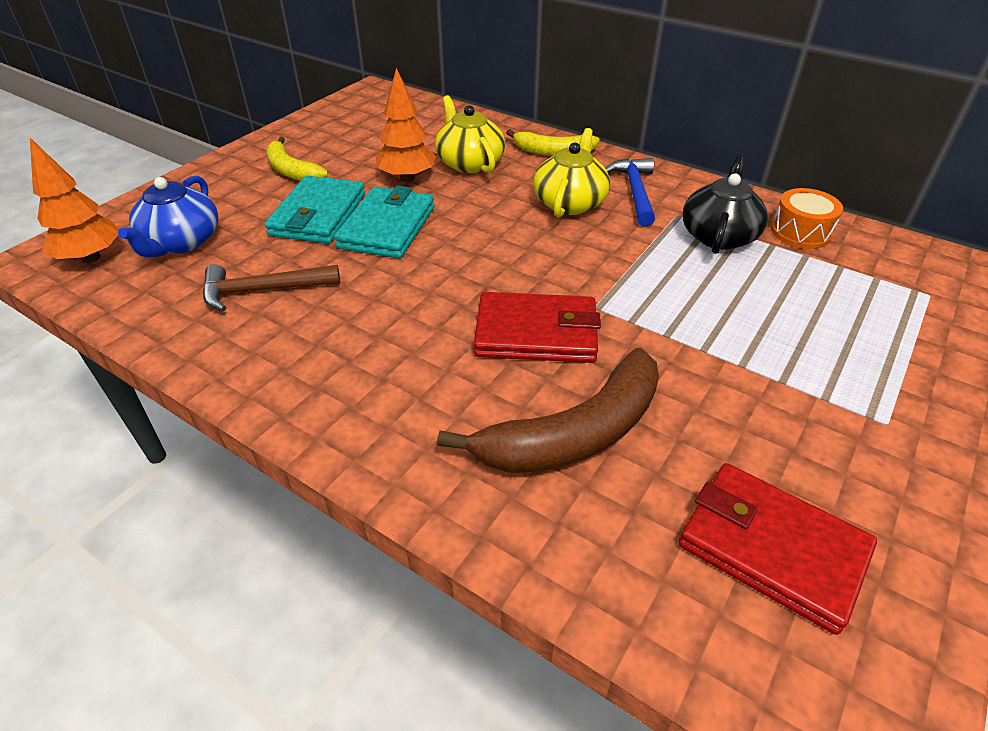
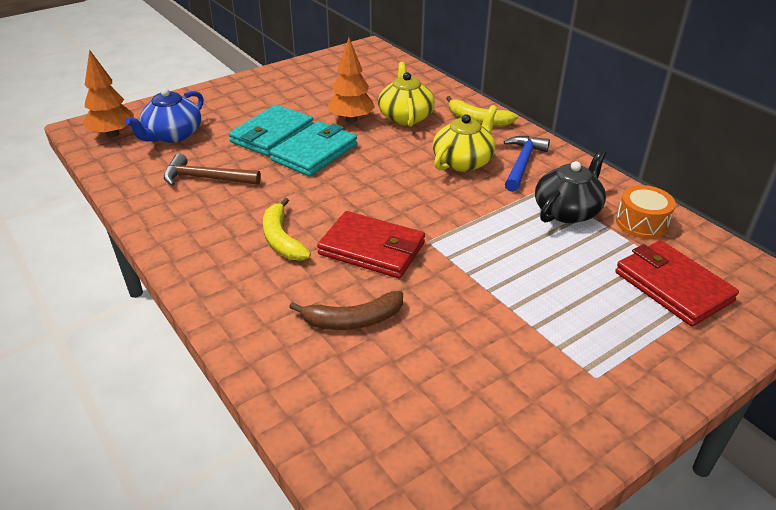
camera: 20 degrees right, 5 degrees down
yellow banana [266,136,328,181] -> yellow banana moved to [263,198,311,261]
brown banana [437,348,659,473] -> brown banana [289,291,403,330], size x0.62
red wallet [679,463,877,635] -> red wallet moved to [615,240,739,327]

